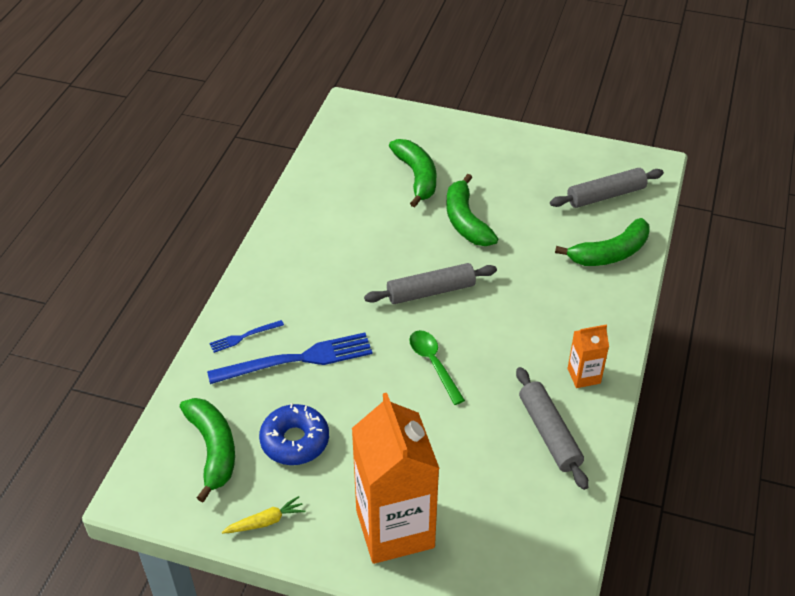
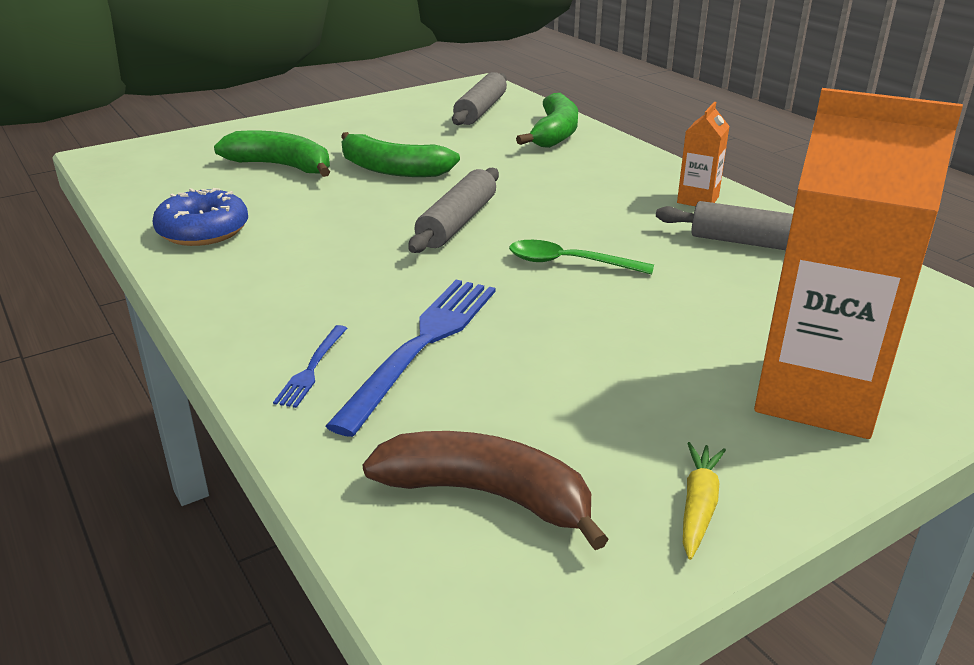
camera: 50 degrees left, 15 degrees down
green banana [180,398,235,502] -> brown banana [362,431,609,550]
blue donut [259,403,329,465] -> blue donut moved to [153,188,248,246]

